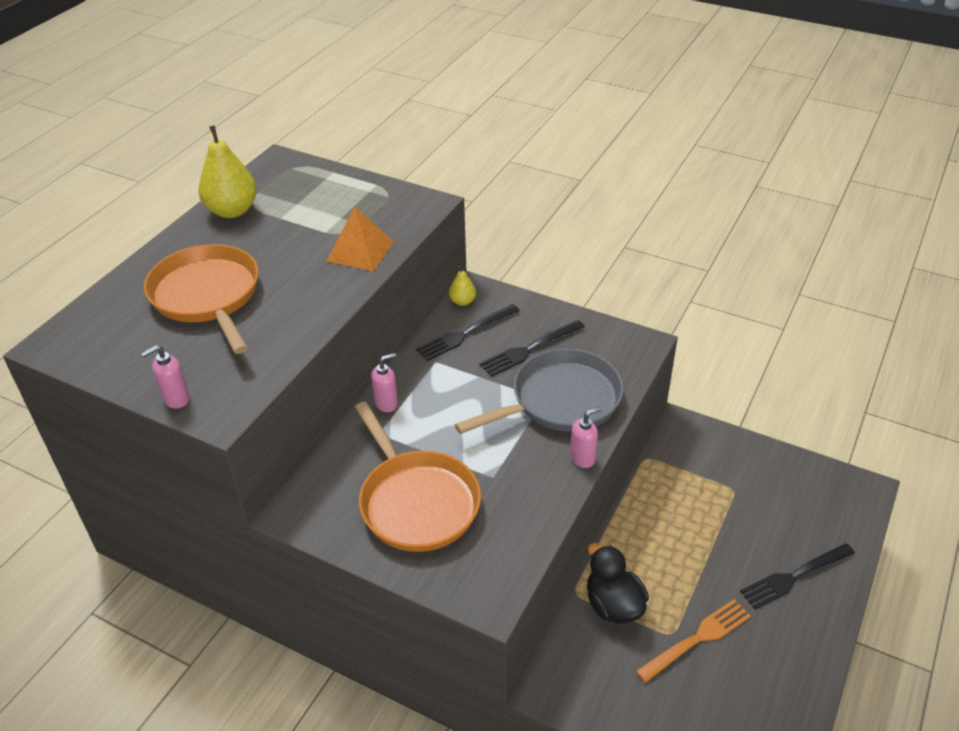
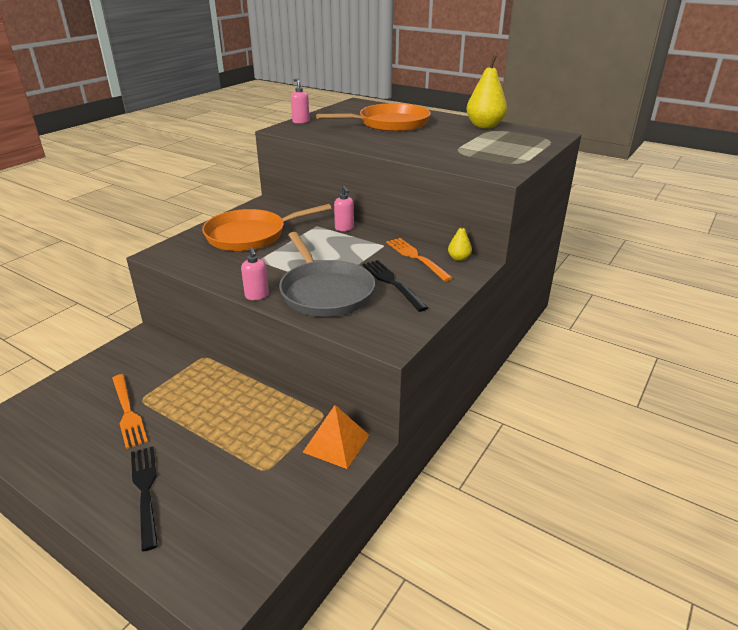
camera: 95 degrees right, 10 degrees down
orange pyramid [327,207,394,271] -> orange pyramid moved to [303,405,369,469]
black fork [416,304,520,361] -> orange fork [386,238,453,281]
black duck [587,543,649,624] -> none

